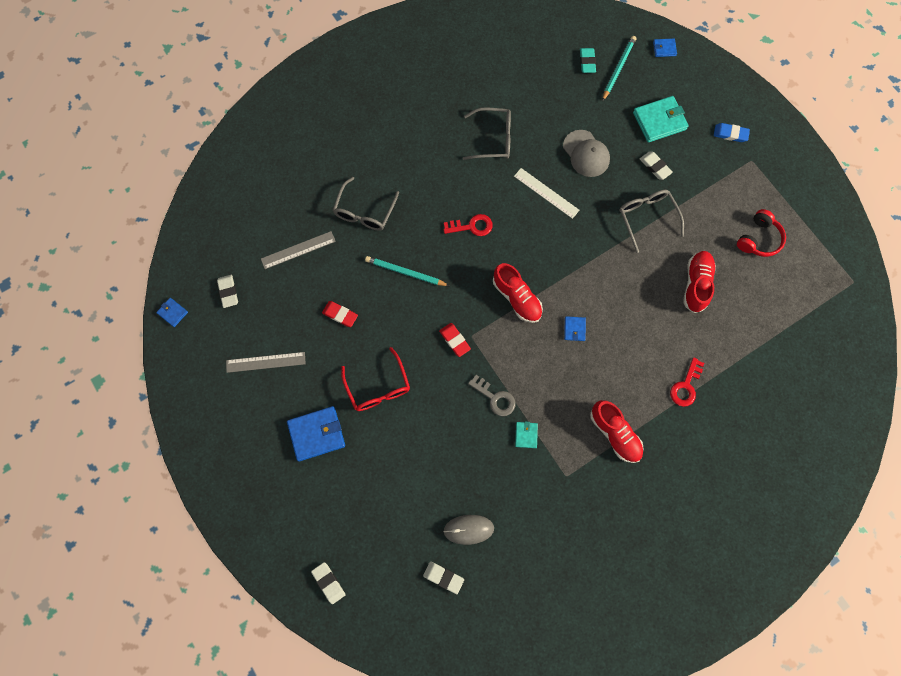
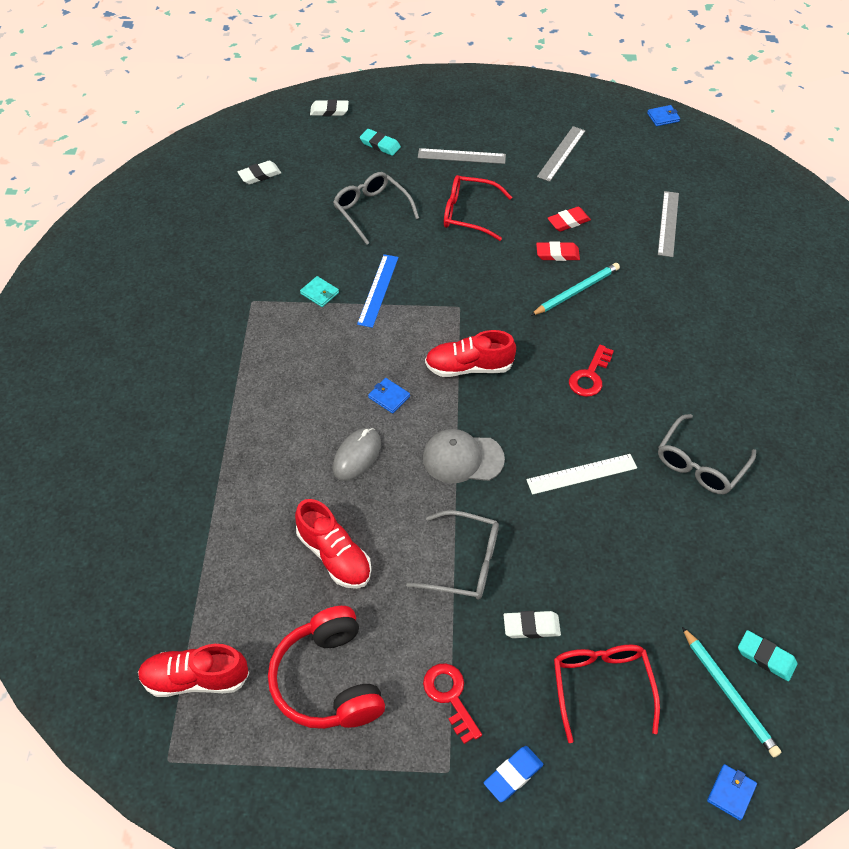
camera: 125 degrees right, 20 degrees down
white eraser [217,275,238,308] -> none
blue wallet [287,406,345,461] -> grey ruler [418,148,506,164]
grey glasses [333,177,399,231] -> grey glasses moved to [333,172,419,245]
red eraser [439,323,471,357] -> red eraser moved to [536,242,580,261]
grey mouse [443,515,494,545] -> grey mouse moved to [333,428,381,481]
grey key [468,375,516,416] -> blue ruler [357,254,399,328]
grey cap [563,130,610,177] -> grey cap moved to [423,429,505,483]
red shoe [590,400,644,463] -> red shoe moved to [138,644,249,697]
turquoise wallet [633,96,689,142] -> red glasses [554,645,660,743]
red key [670,357,704,407] -> red key moved to [423,664,482,744]
red headphones [737,209,786,257] -> red headphones [268,606,385,729], size x1.51
none -> turquoise eraser [360,129,401,156]

